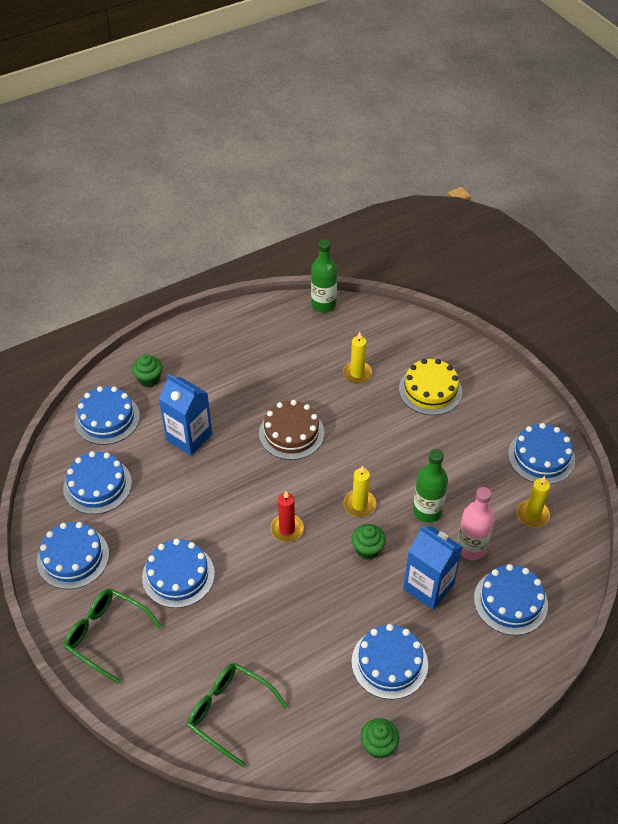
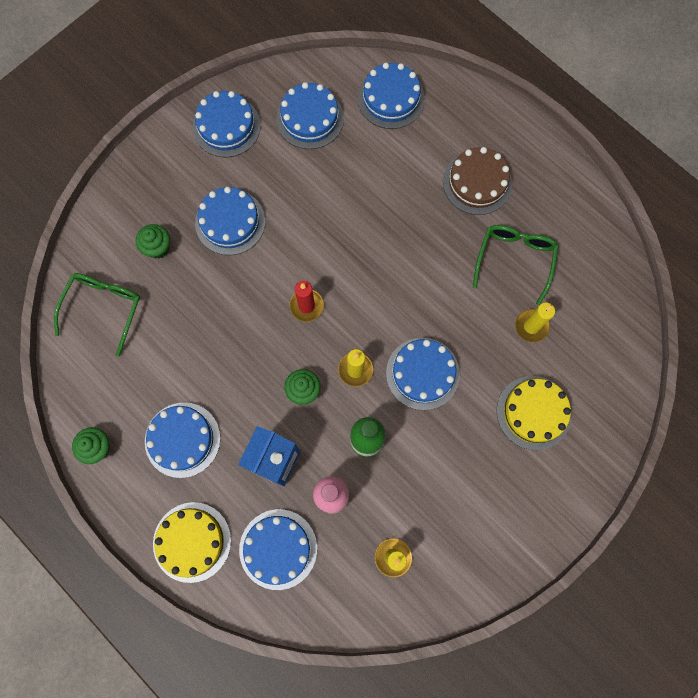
camera: 75 degrees right, 25 degrees up
green glasses [64,588,162,684] -> green glasses moved to [473,225,559,305]
green cupcake [132,354,162,387] -> green cupcake moved to [136,224,170,258]
blue carton [158,374,212,456] -> none
brown cake [259,400,324,460] -> brown cake moved to [443,147,512,215]
green bottle [311,239,337,313] -> none
blue cake [508,423,575,484] -> blue cake moved to [386,338,460,410]
none -> yellow cake [153,502,231,583]

